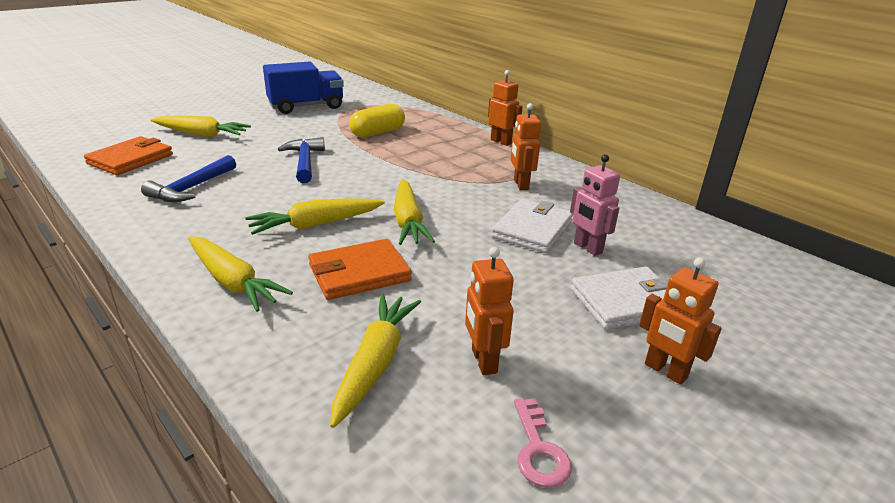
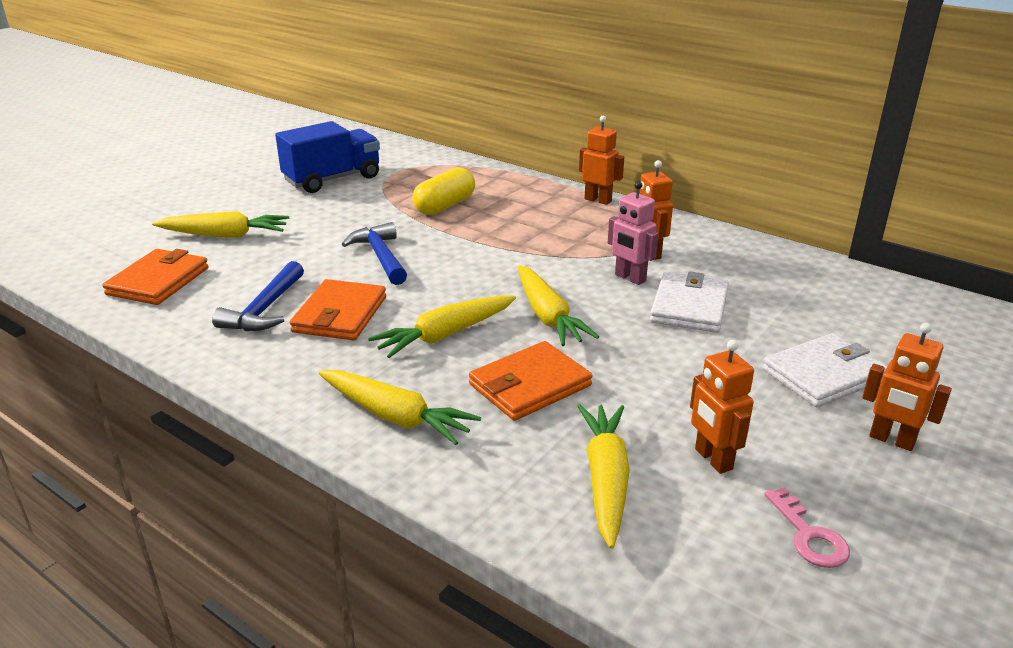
camera: 10 degrees left, 0 degrees up
pink robot [570,154,620,256] -> pink robot moved to [608,181,658,285]
none -> orange wallet [290,279,386,340]

